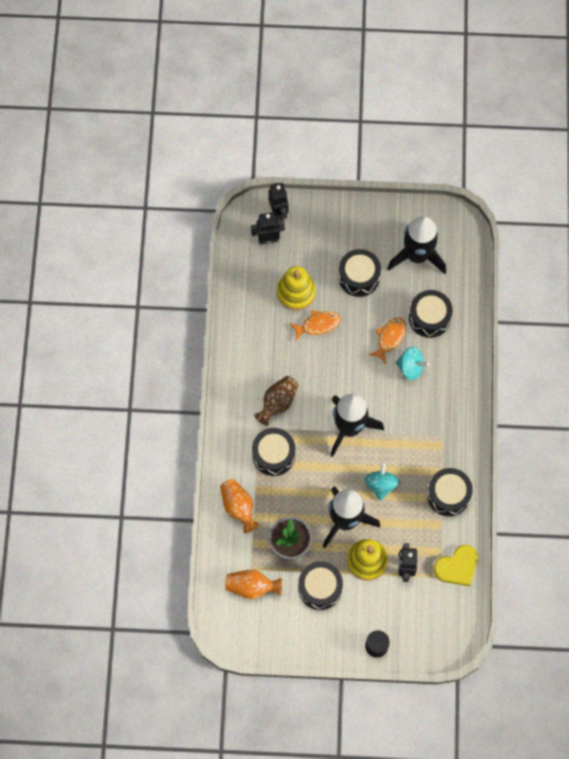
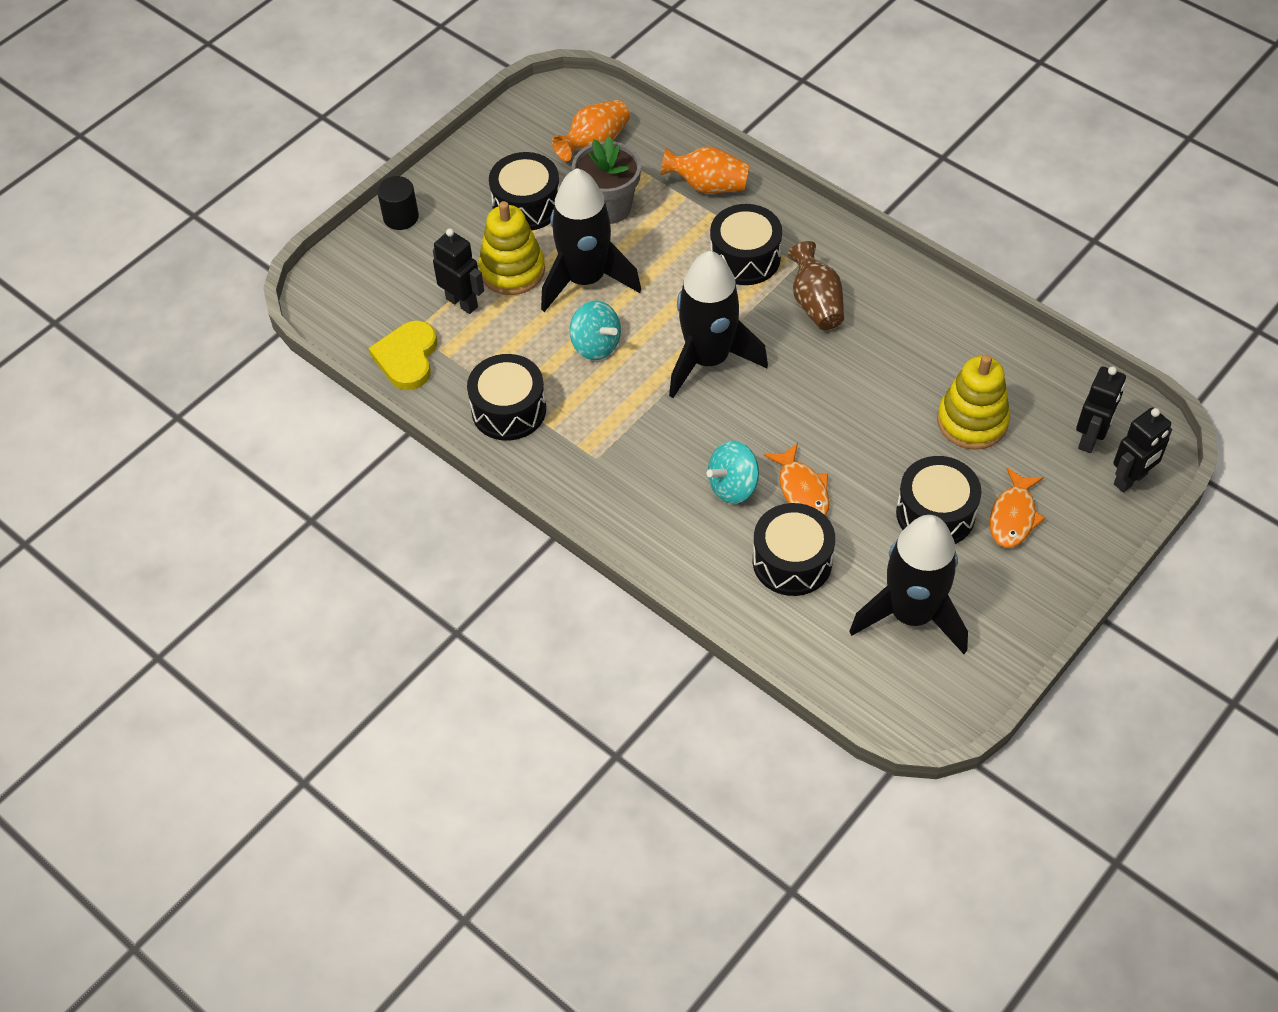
camera: 130 degrees right, 15 degrees down
black robot [268,182,289,221] -> black robot turned 60 degrees counterclockwise [1113,407,1172,492]
orange fish [289,310,341,341] -> orange fish moved to [990,468,1045,548]

